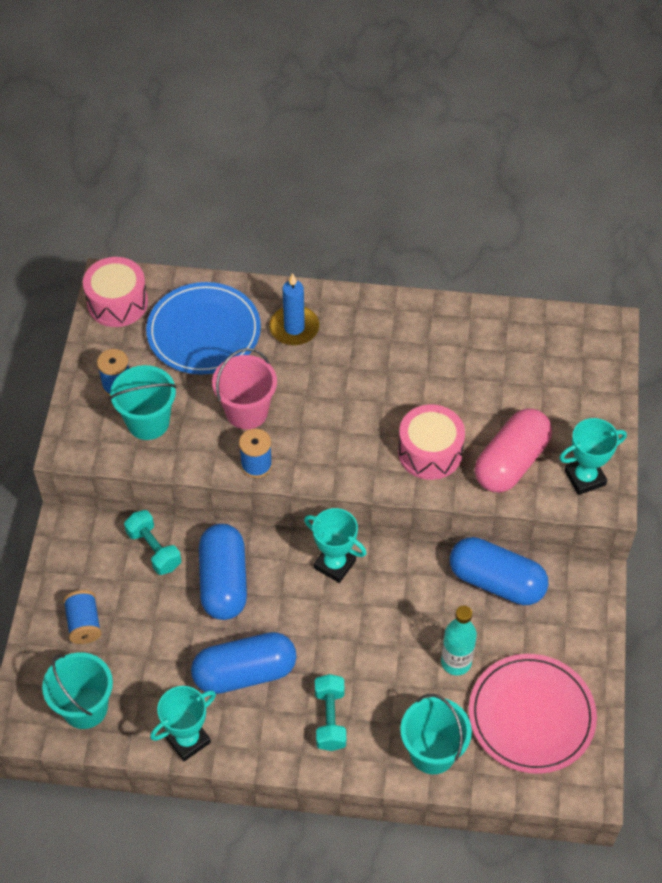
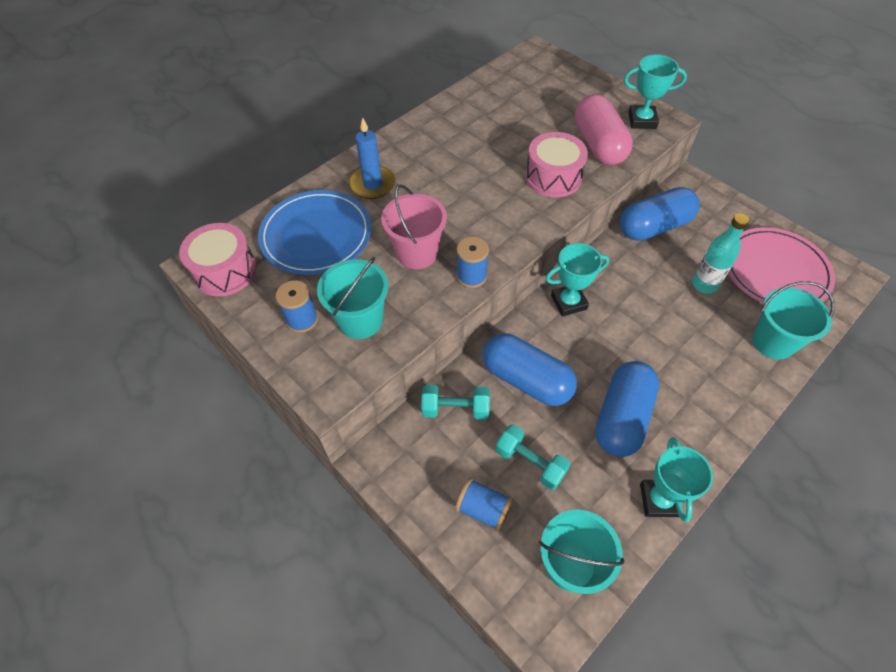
camera: 50 degrees left, 0 degrees up
turquoise dumbbell [315,674,346,751] -> turquoise dumbbell moved to [496,424,570,490]
turquoise trophy [559,418,627,495] -> turquoise trophy turned 75 degrees clockwise [624,54,687,129]

